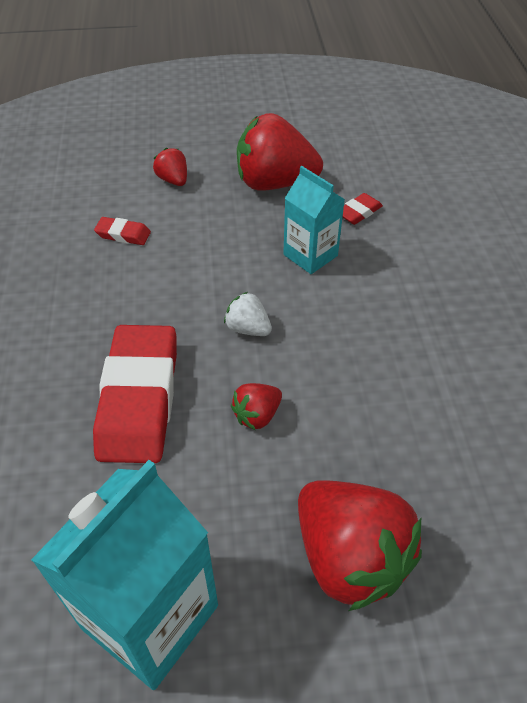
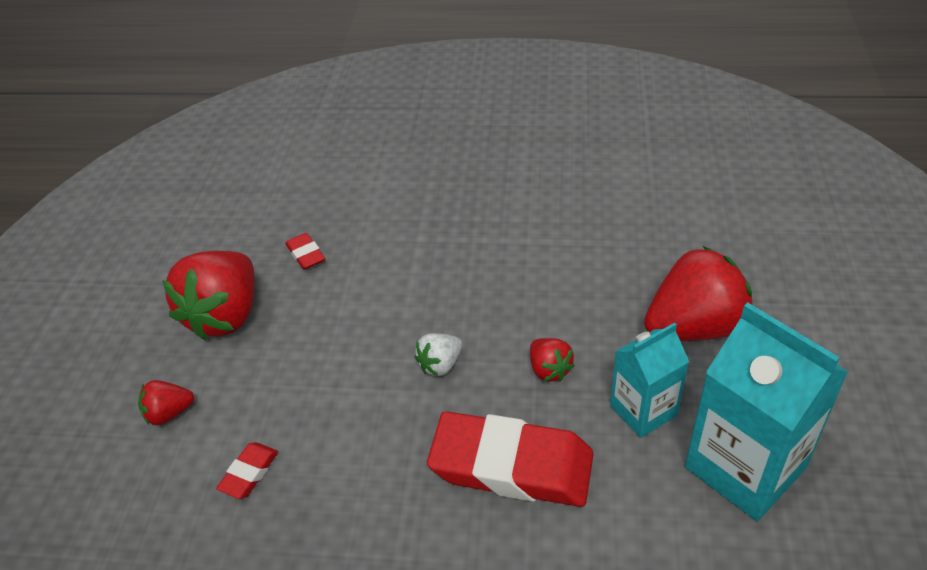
camera: 75 degrees left, 5 degrees down
turquoise carton [283,166,345,274] -> turquoise carton moved to [610,323,689,438]

